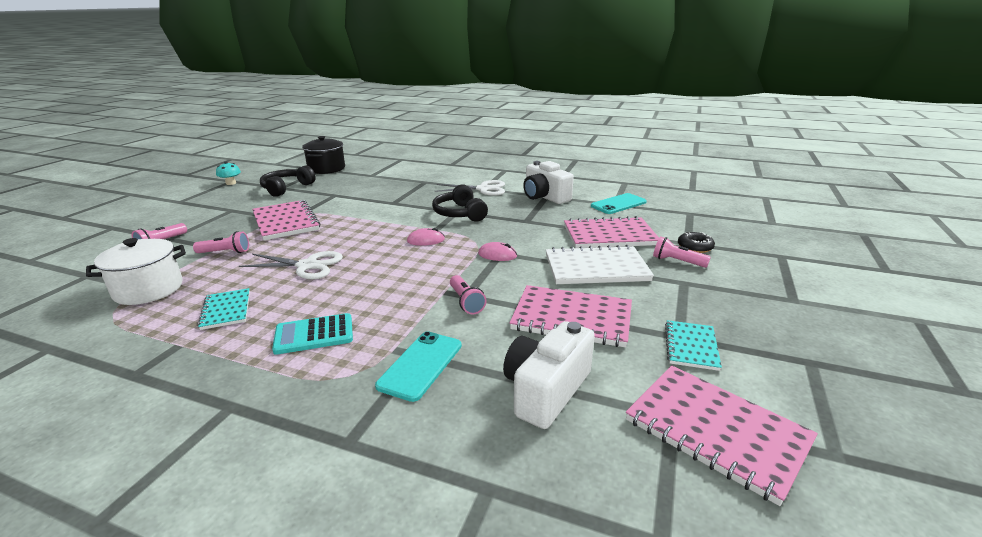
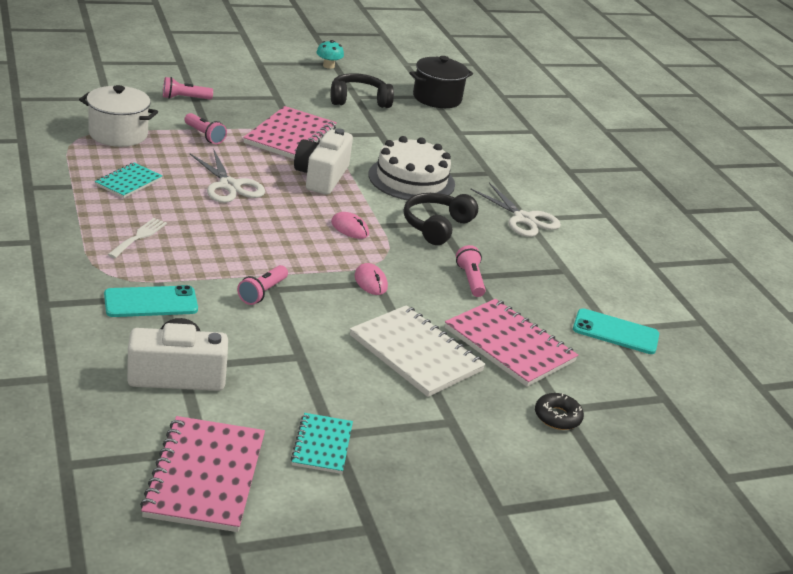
camera: 45 degrees right, 5 degrees up
turquoise calculator [272,313,353,355] -> white fork [108,218,167,258]
pink notebook [510,285,632,348] -> none
white camera [523,161,574,204] -> white camera moved to [294,128,353,195]
pink flashlight [653,236,711,268] -> pink flashlight moved to [456,245,486,297]
turquoise notebook [665,320,722,371] -> turquoise notebook turned 60 degrees counterclockwise [291,413,353,474]
none -> white cake [368,136,455,201]

